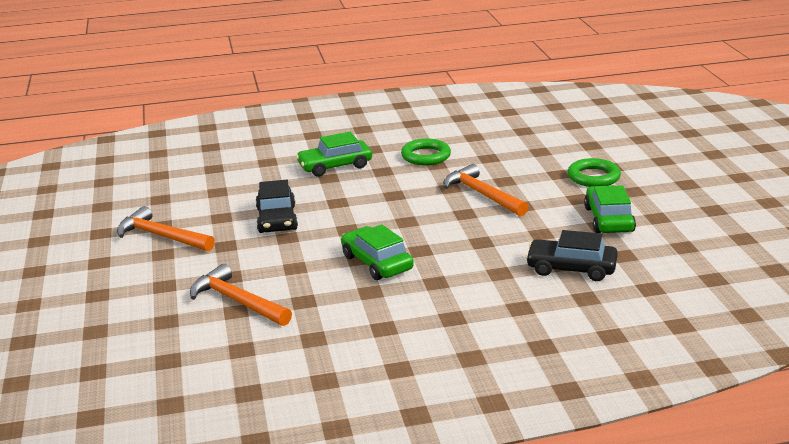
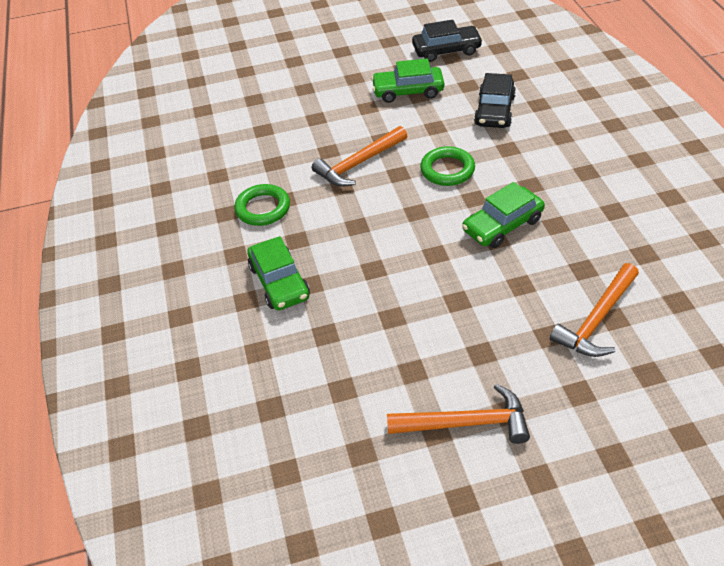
camera: 90 degrees left, 20 degrees up
orange hammer [117,206,215,251] -> orange hammer turned 120 degrees counterclockwise [387,384,530,444]
black car [256,180,298,233] -> black car moved to [412,20,483,62]
green ring [567,158,621,187] -> green ring moved to [420,146,475,186]

